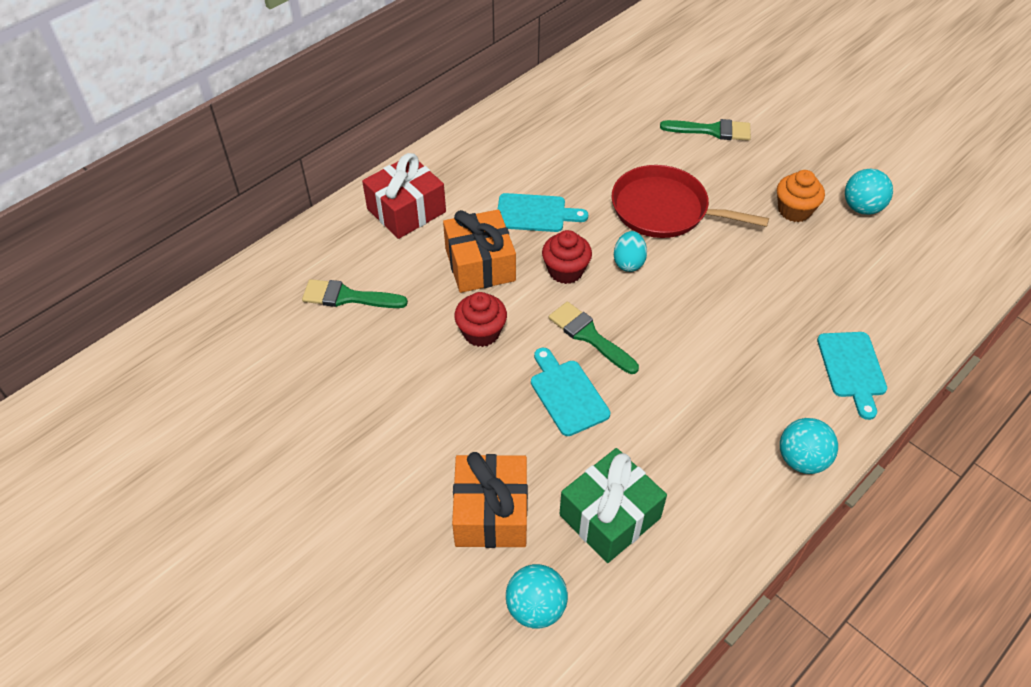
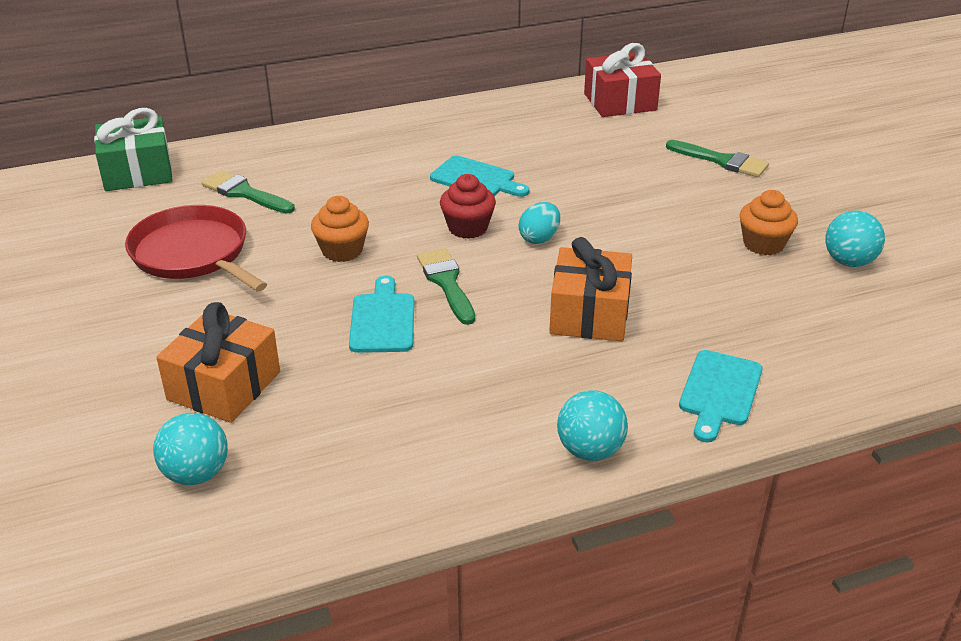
camera: 25 degrees right, 15 degrees down
red gift [362,153,446,239] -> red gift moved to [584,43,661,117]
orange gift [443,209,516,293] -> orange gift moved to [549,237,632,341]
red cupcake [454,292,507,347] -> orange cupcake [311,196,369,262]
green gift [559,448,667,563] -> green gift moved to [94,108,173,191]
red pan [612,165,769,238] -> red pan moved to [125,205,267,292]

